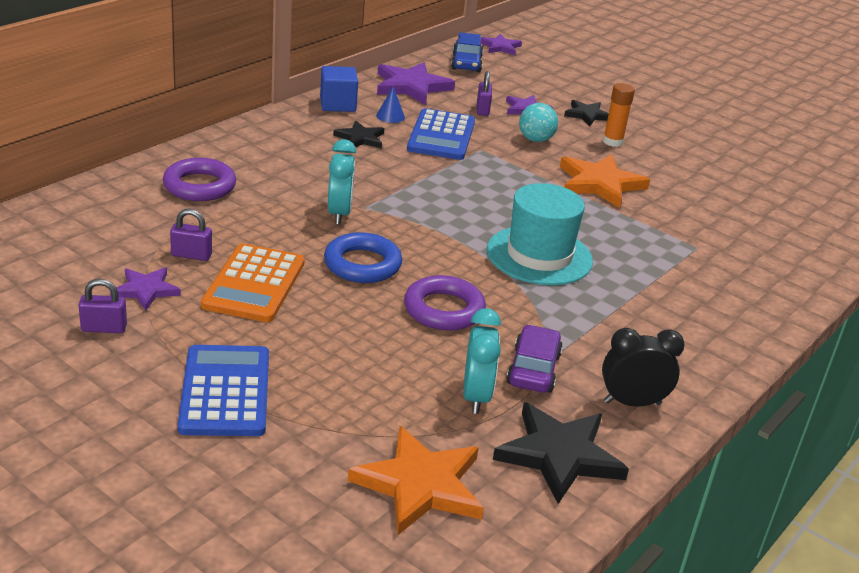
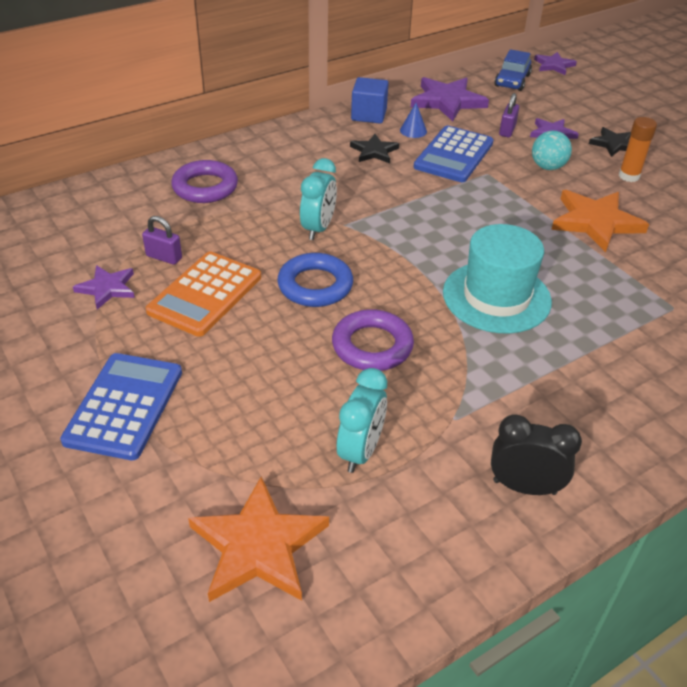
camera: 20 degrees right, 10 degrees up
purple padlock [79,279,127,333] -> none
black star [493,402,629,504] -> none
purple car [506,325,563,393] -> none

